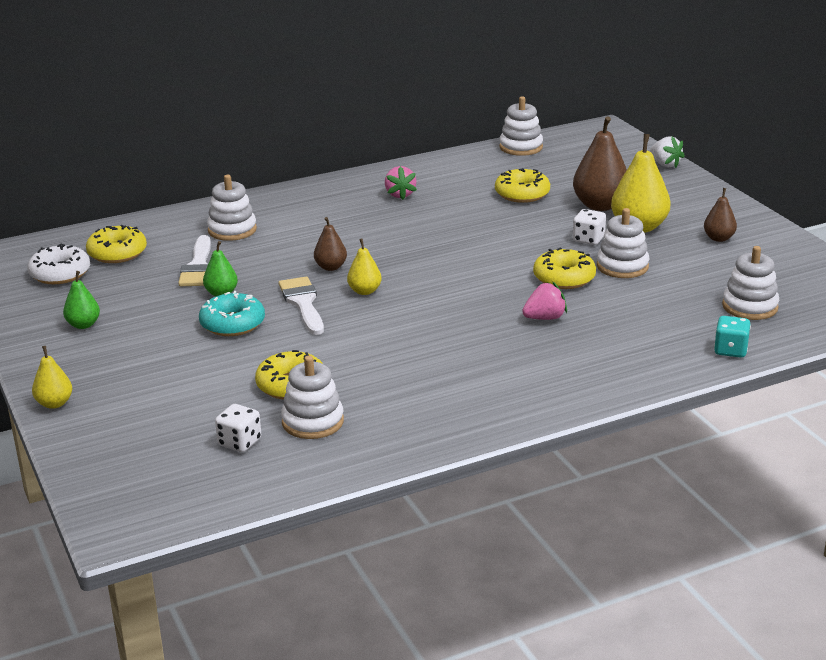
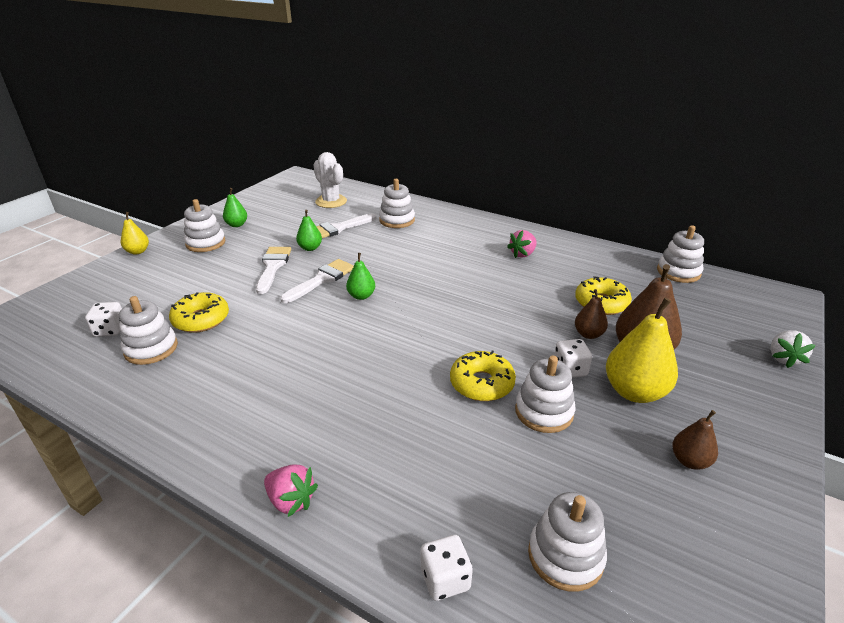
camera: 55 degrees right, 5 degrees up
white donut [27,244,90,284] -> none
yellow donut [86,225,147,263] -> white cactus [314,152,347,208]
turquoise donut [199,291,265,336] -> white brush [256,247,291,294]
brown pear [314,217,347,271] -> brown pear moved to [575,289,608,339]
yellow pear [347,239,382,295] -> green pear [346,253,375,300]
pink strawberry [522,282,567,320] -> pink strawberry moved to [264,464,318,517]
turquoise dice [714,316,751,358] -> white dice [421,535,473,601]
none -> white stacking toy [184,199,225,252]

